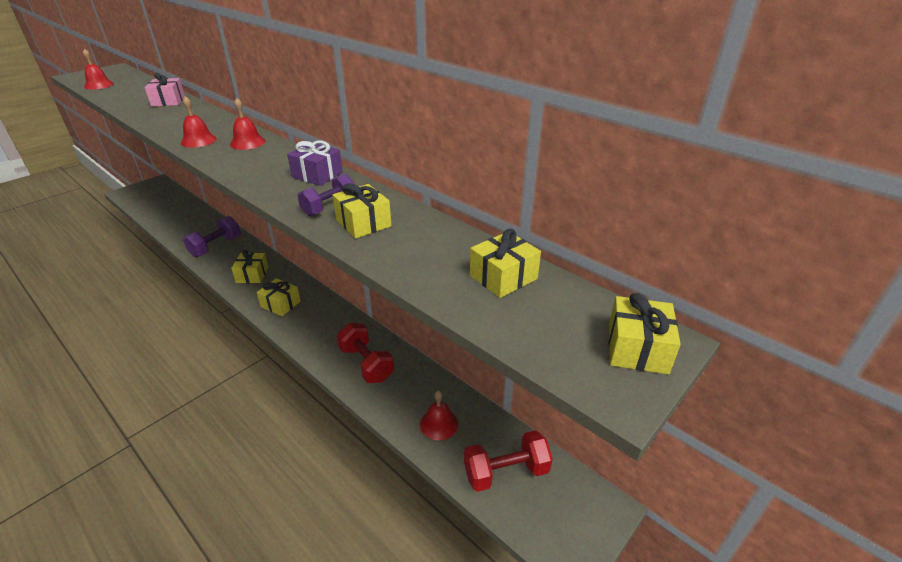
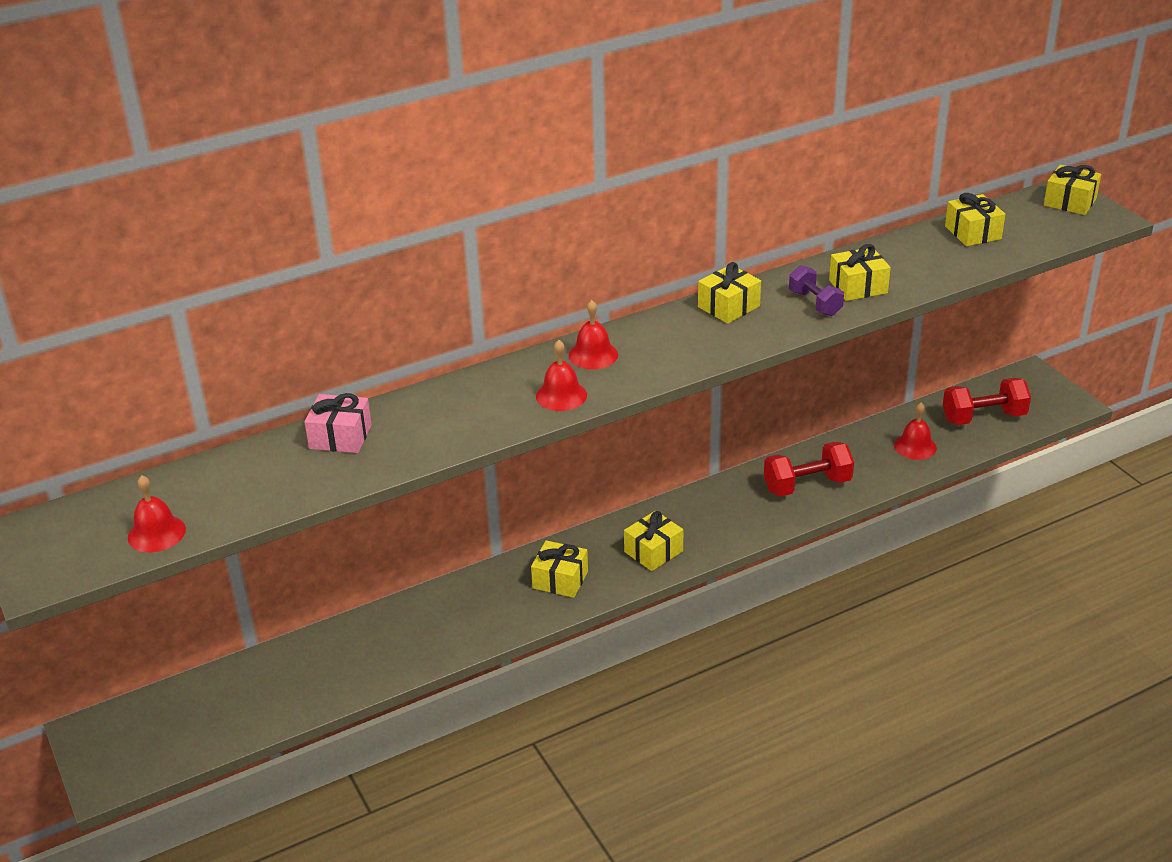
camera: 70 degrees left, 0 degrees up
purple dumbbell [183,216,241,257] -> none
purple gift [287,141,343,186] -> yellow gift [698,262,761,324]
red dumbbell [464,430,553,492] -> red dumbbell turned 75 degrees clockwise [943,378,1031,425]

